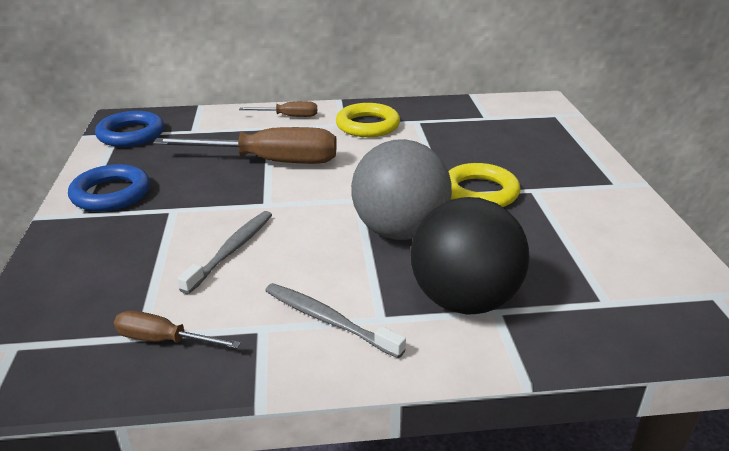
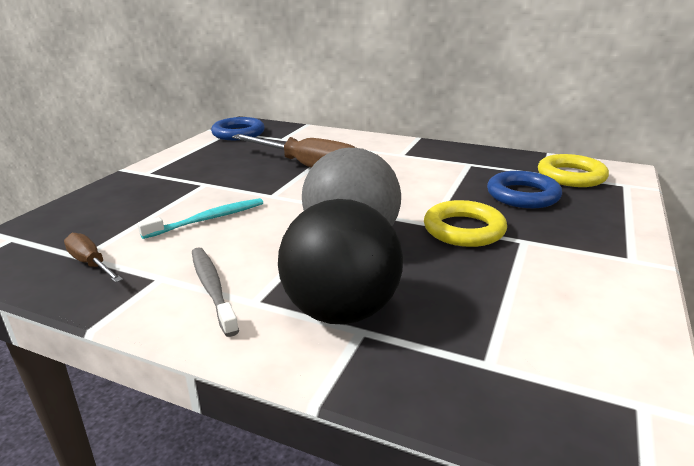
camera: 30 degrees right, 5 degrees down
blue ring [68,164,150,211] -> blue ring moved to [487,171,562,208]
grey toothbrush [178,211,272,294] -> turquoise toothbrush [137,198,263,239]
brown screwdriver [239,101,317,117] -> none
yellow ring [336,103,400,137] -> yellow ring moved to [538,154,609,187]

